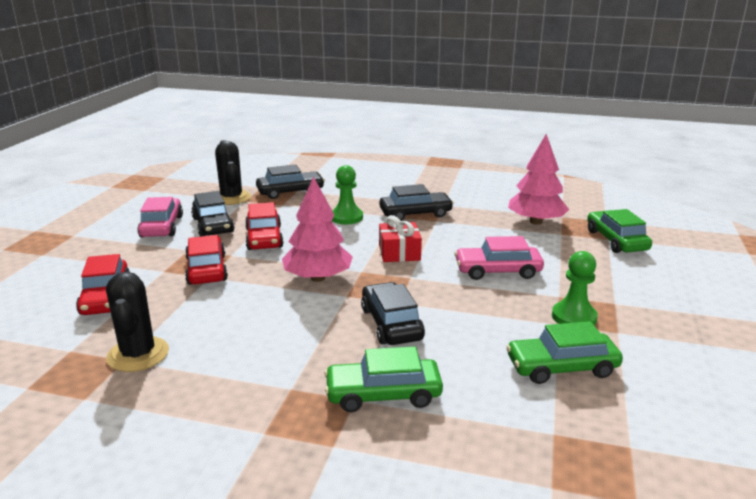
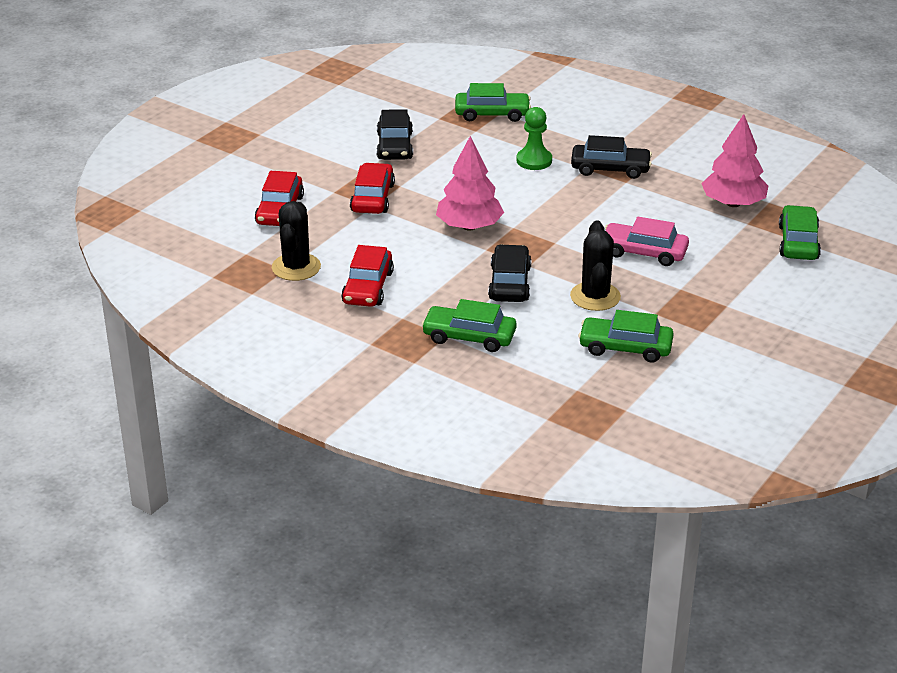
camera: 20 degrees right, 10 degrees up
pink car [137,197,183,237] -> none
black cactus [215,140,251,205] -> black cactus moved to [570,221,621,311]
red car [245,202,284,250] -> red car moved to [341,245,394,307]
black car [256,164,325,199] -> green car [455,83,531,122]
red gift [379,215,422,262] -> none
green pawn [552,251,598,325] -> none

